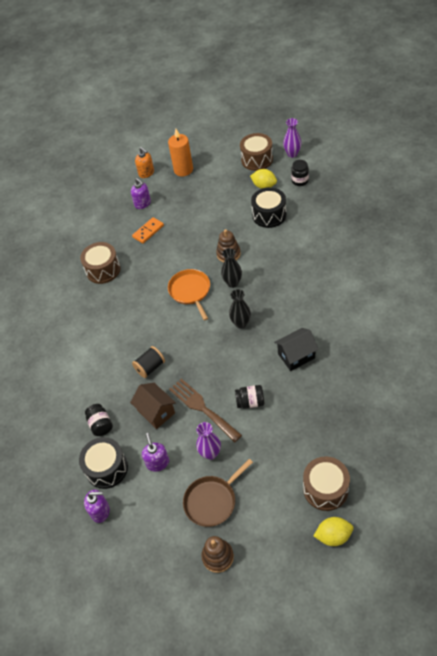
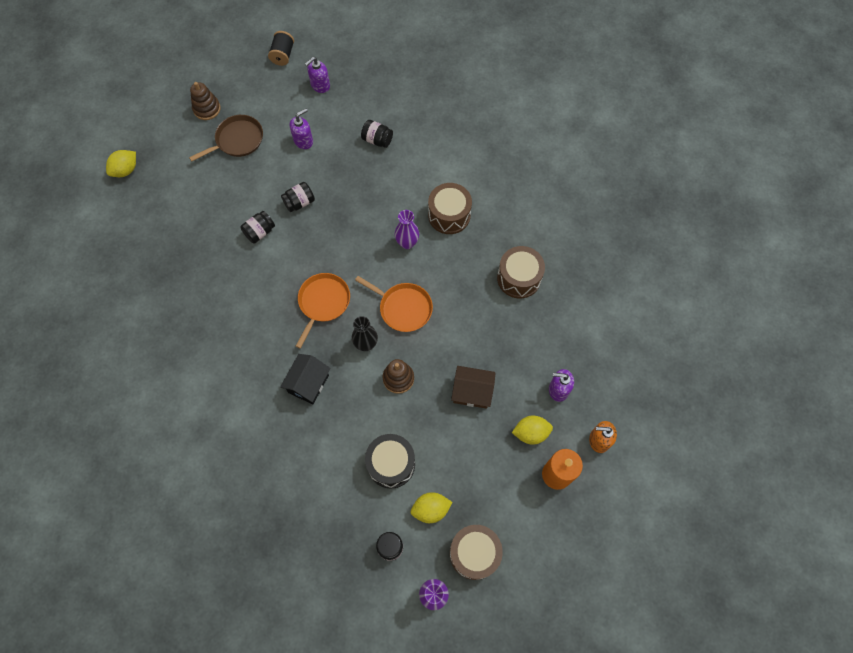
camera: 135 degrees right, 15 degrees up
black drum [79,437,128,489] -> none
brown house [130,383,176,429] -> brown house moved to [451,366,495,409]
orange domino [132,217,164,244] -> none
black spool [132,346,165,378] -> black spool moved to [268,31,294,66]
purple soap dispenser [142,433,169,472] -> purple soap dispenser turned 75 degrees counterclockwise [290,109,313,149]
brown fork [169,379,242,443] -> black jar [281,182,315,212]
brown pan [183,459,253,527] -> brown pan turned 45 degrees clockwise [189,115,263,161]
purple vase [196,422,221,460] -> purple vase moved to [395,210,419,249]
black vase [229,289,251,329] -> orange pan [296,273,350,349]
black house [274,328,319,371] -> black house moved to [280,354,331,404]
brown drum [303,456,350,511] -> brown drum moved to [428,183,472,234]
none -> yellow lemon [512,415,553,445]

